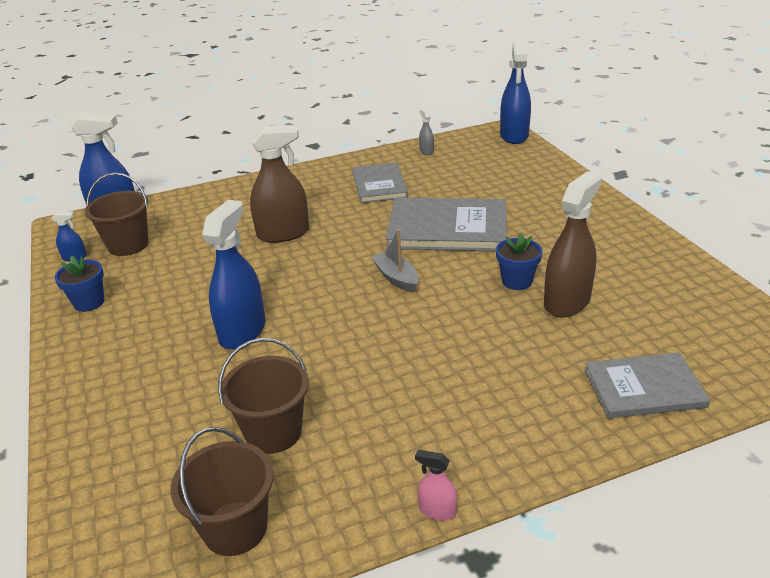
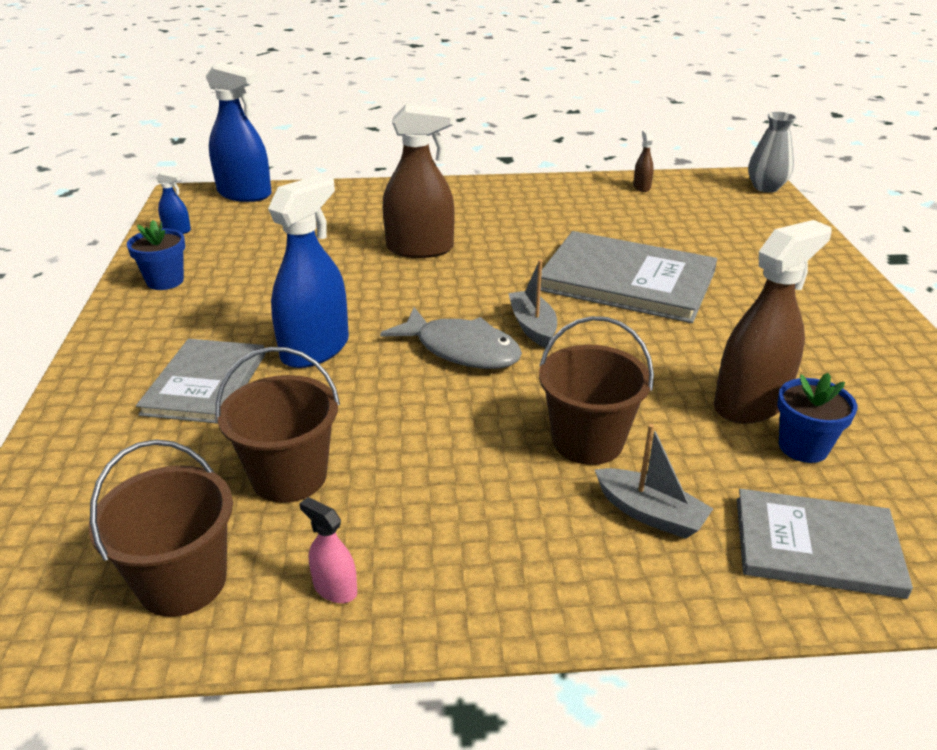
camera: 15 degrees right, 0 degrees up
brown bucket [85,172,149,256] -> brown bucket moved to [539,316,654,465]
grey book [353,162,408,203] -> grey book moved to [136,339,265,424]
pink spray bottle [415,450,457,520] -> pink spray bottle moved to [299,497,357,603]
grey spray bottle [419,109,434,155] -> brown spray bottle [633,130,654,192]
blue flower pot [496,232,543,290] -> blue flower pot moved to [777,373,858,463]
blue spray bottle [500,41,531,144] -> grey vase [748,112,796,192]
none -> grey fish [380,307,522,369]
none -> grey boat [595,424,713,539]

